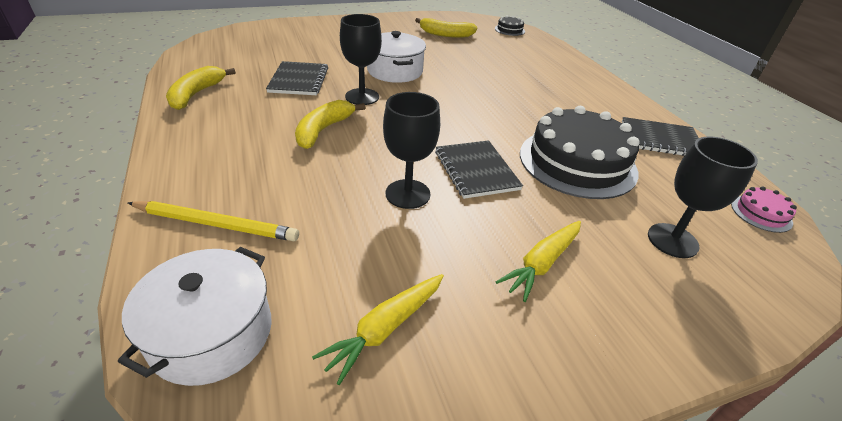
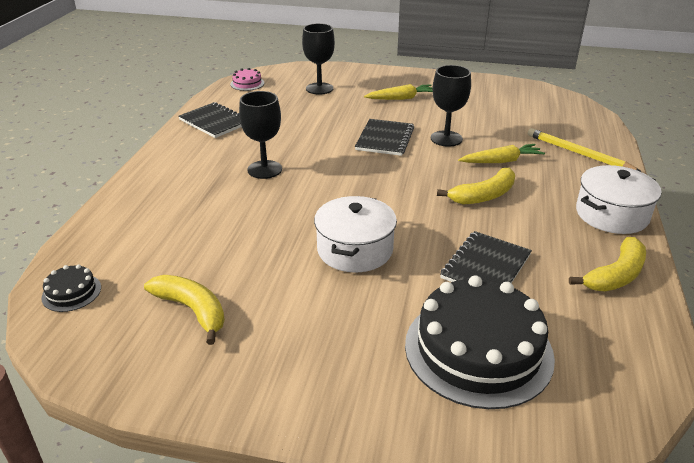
camera: 145 degrees left, 5 degrees down
white pot [118,247,272,386] -> white pot moved to [576,165,661,234]
yellow carrot [312,274,444,385] -> yellow carrot moved to [458,144,545,163]
black goblet [340,14,382,105] -> black goblet moved to [239,91,282,179]
black cake [520,106,640,199] -> black cake moved to [405,275,555,409]

